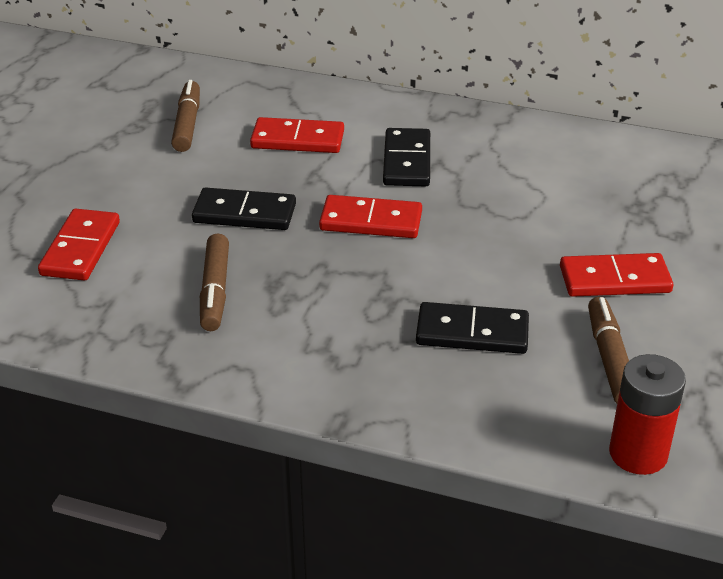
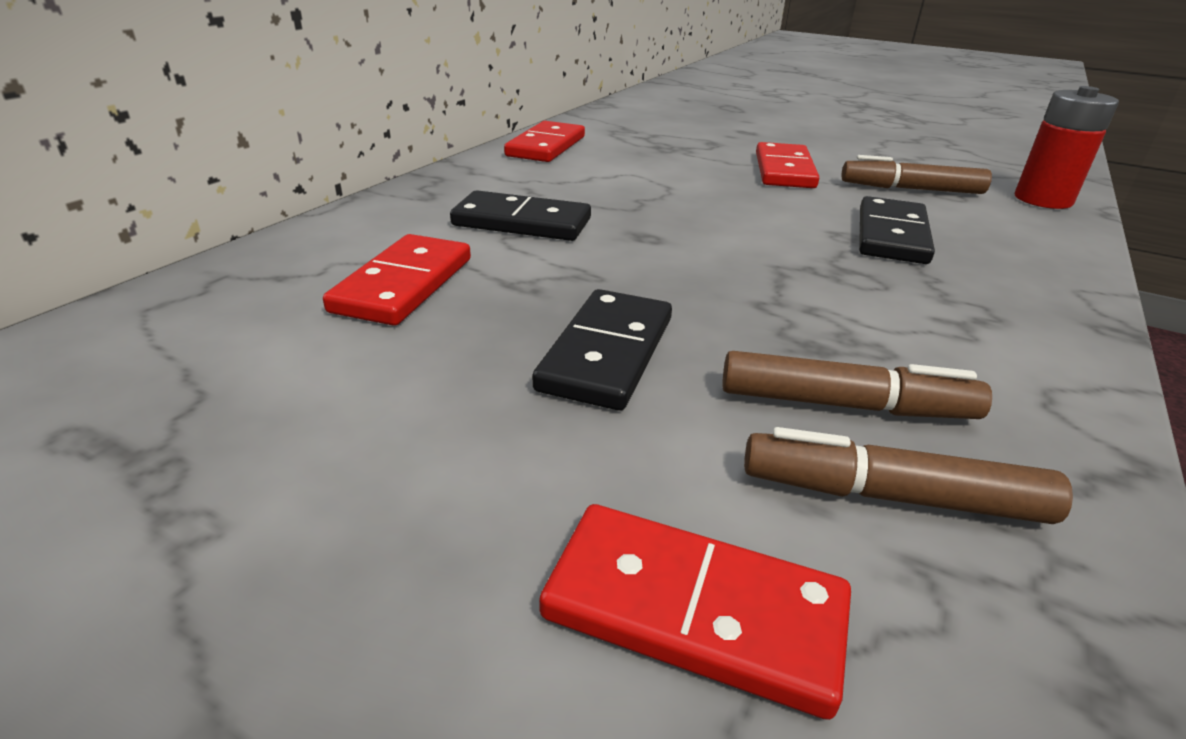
camera: 80 degrees left, 5 degrees down
brown marker [171,80,200,152] -> brown marker moved to [744,427,1073,524]
red domino [319,195,422,238] -> red domino moved to [504,121,585,162]

